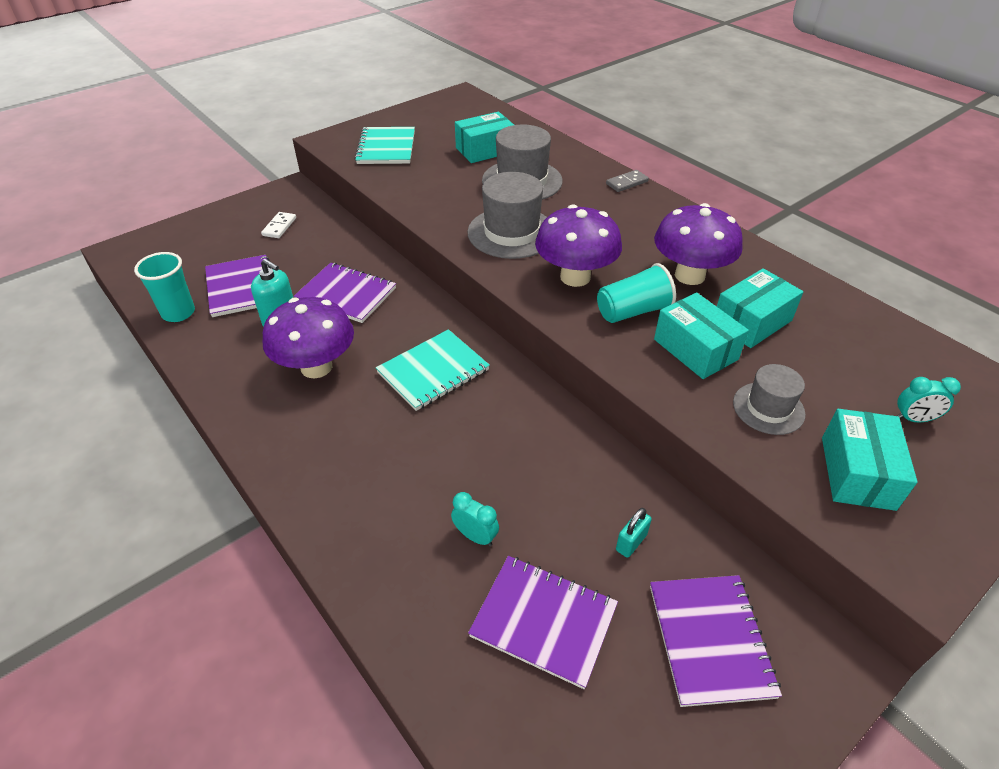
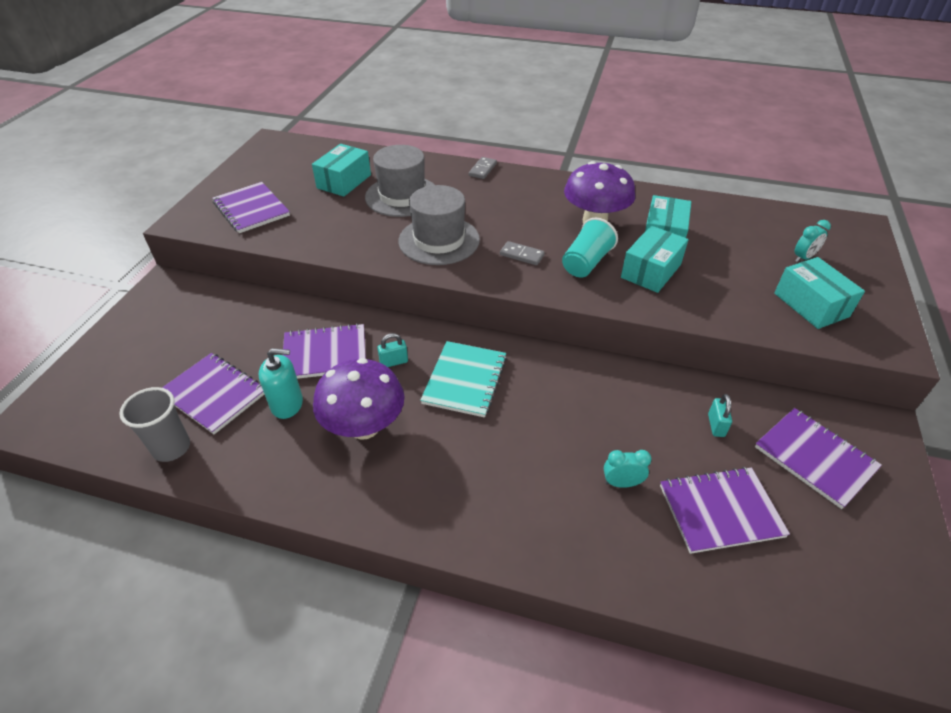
camera: 35 degrees left, 0 degrees up
turquoise cup [134,252,195,322] -> grey cup [119,387,190,462]
white domino [261,212,296,238] -> none
turquoise notebook [354,127,415,164] -> purple notebook [212,182,290,233]
purple mushroom [535,205,622,287] -> grey domino [500,241,545,265]
turquoise box [654,293,749,379] -> turquoise box turned 75 degrees counterclockwise [621,226,689,293]
grey hat [733,364,806,435] -> none
none -> turquoise padlock [377,333,408,367]

